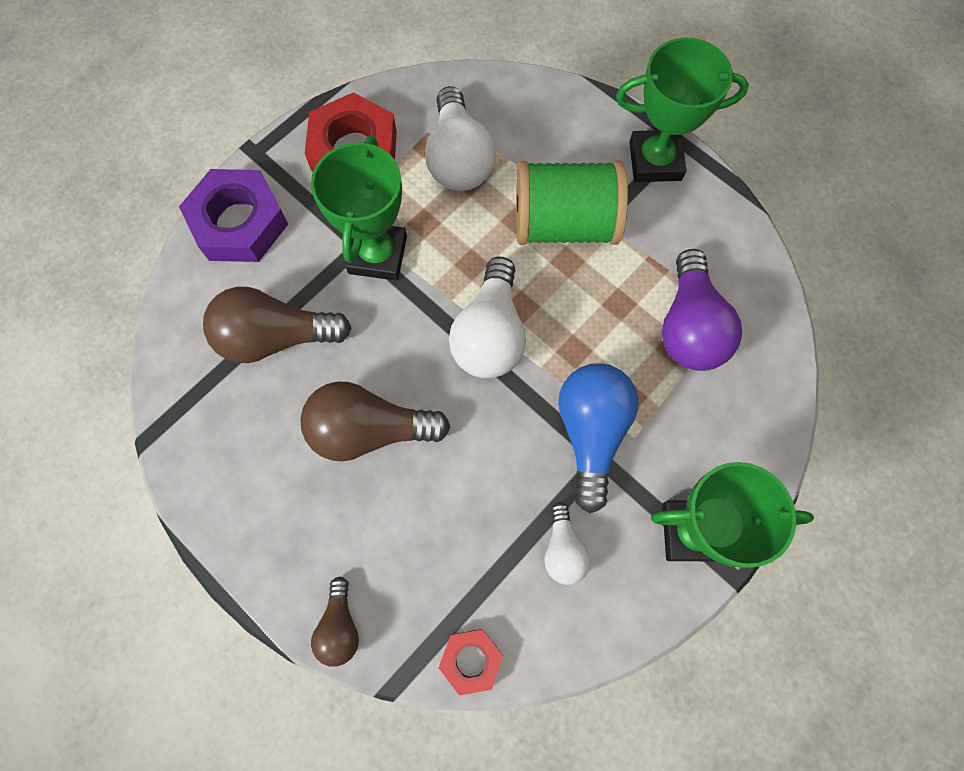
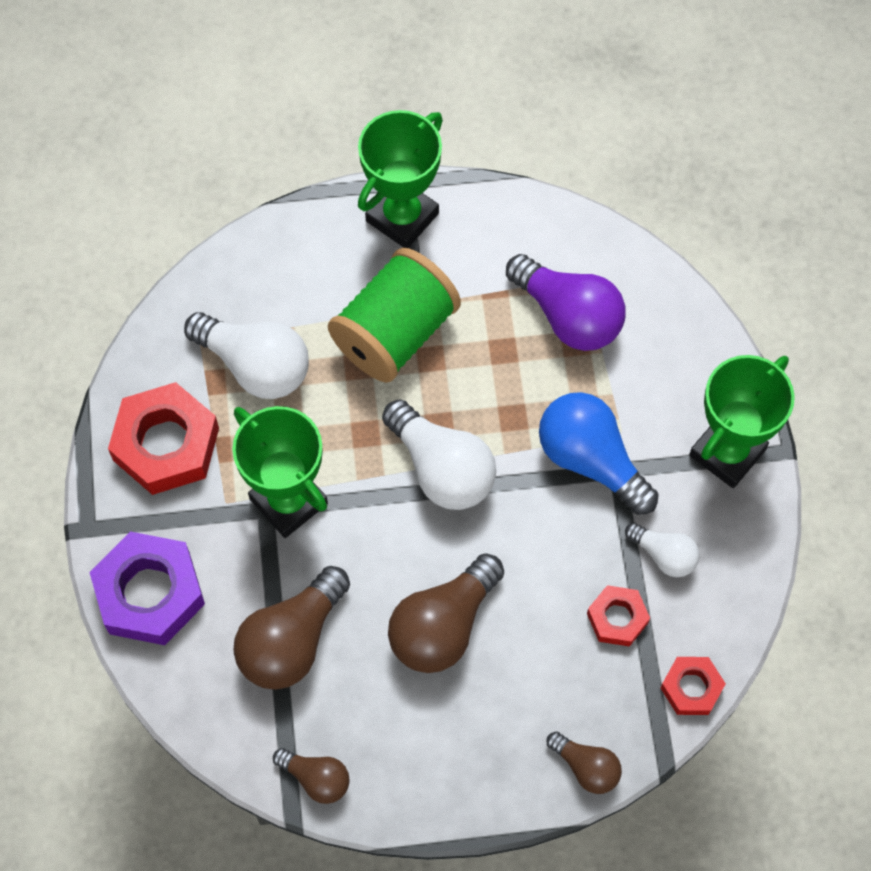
camera: 50 degrees left, 5 degrees down
none -> brown light bulb [273,748,350,804]
none -> red nut [587,585,650,647]

